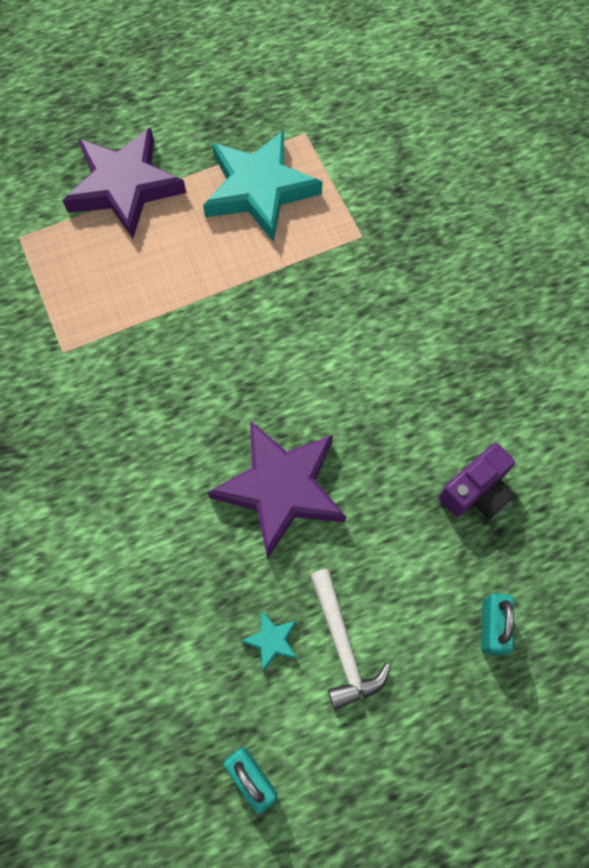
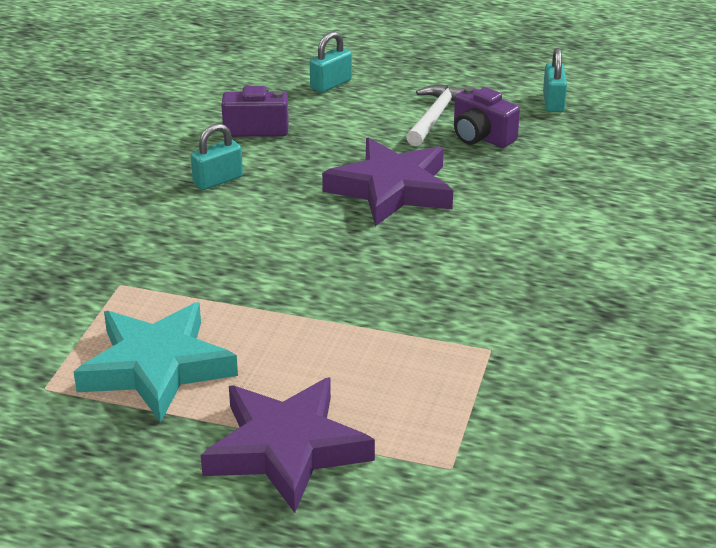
camera: 140 degrees left, 35 degrees down
turquoise star [241,611,298,671] -> purple camera [454,86,520,148]
none -> turquoise padlock [191,123,243,190]

